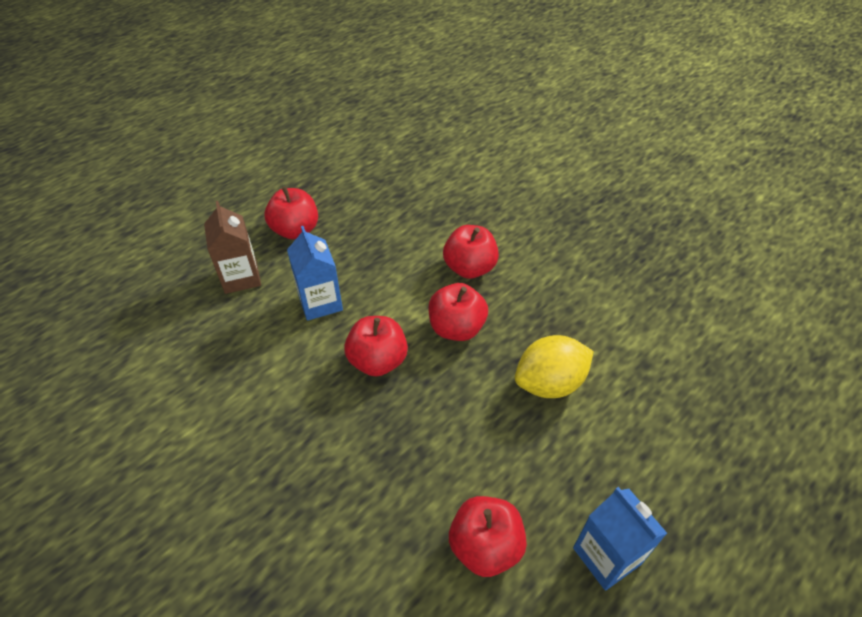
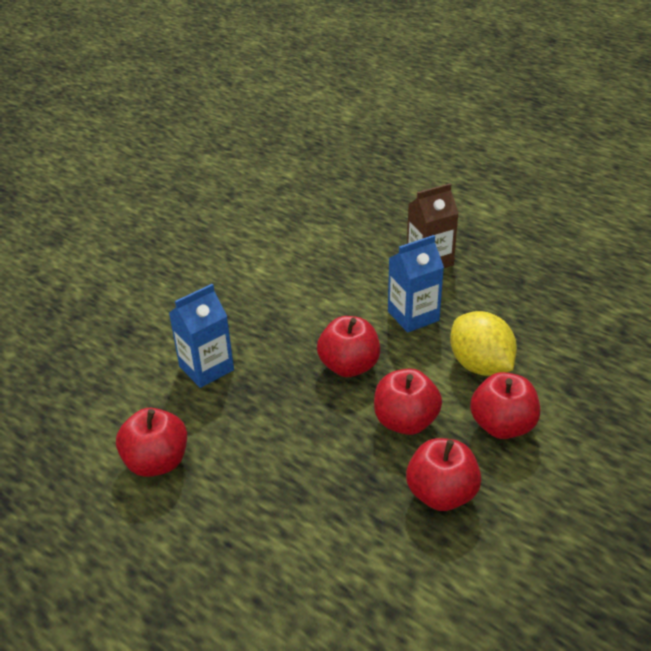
camera: 85 degrees right, 10 degrees down
red apple [265,186,318,239] -> red apple moved to [406,438,481,511]
yellow lemon [515,335,594,398] -> yellow lemon moved to [450,311,517,376]
blue carton [573,487,667,591] -> blue carton moved to [169,284,234,388]

